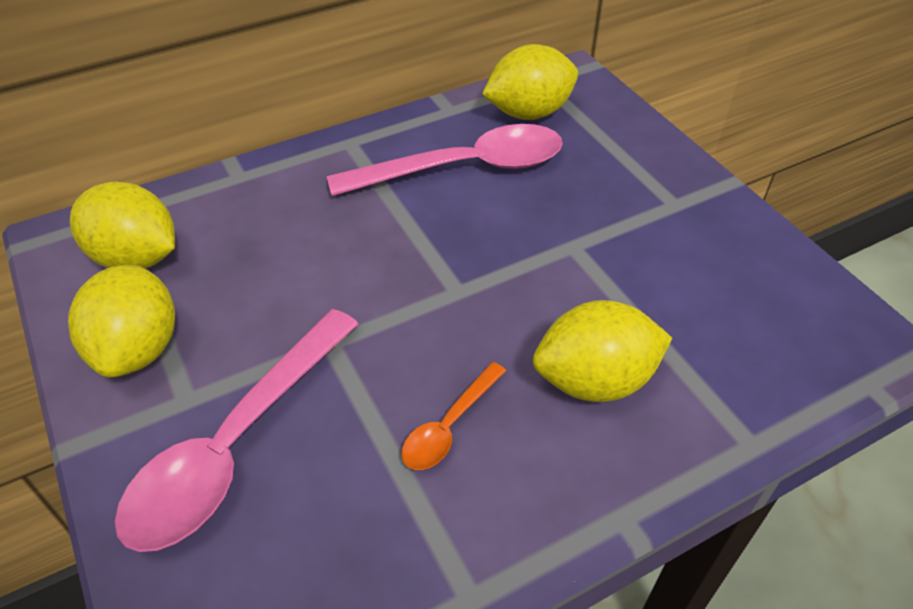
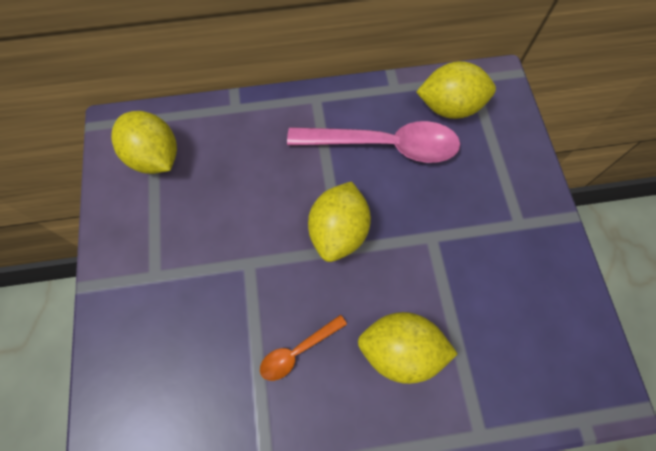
camera: 20 degrees right, 20 degrees up
yellow lemon [68,265,175,378] -> yellow lemon moved to [308,181,371,262]
pink spoon [115,309,358,552] -> none

